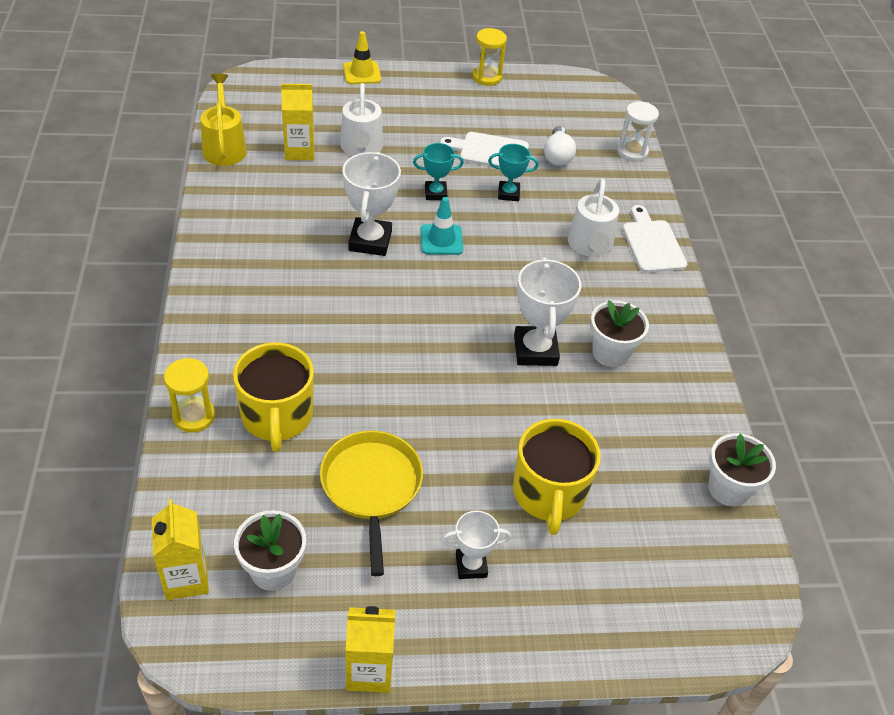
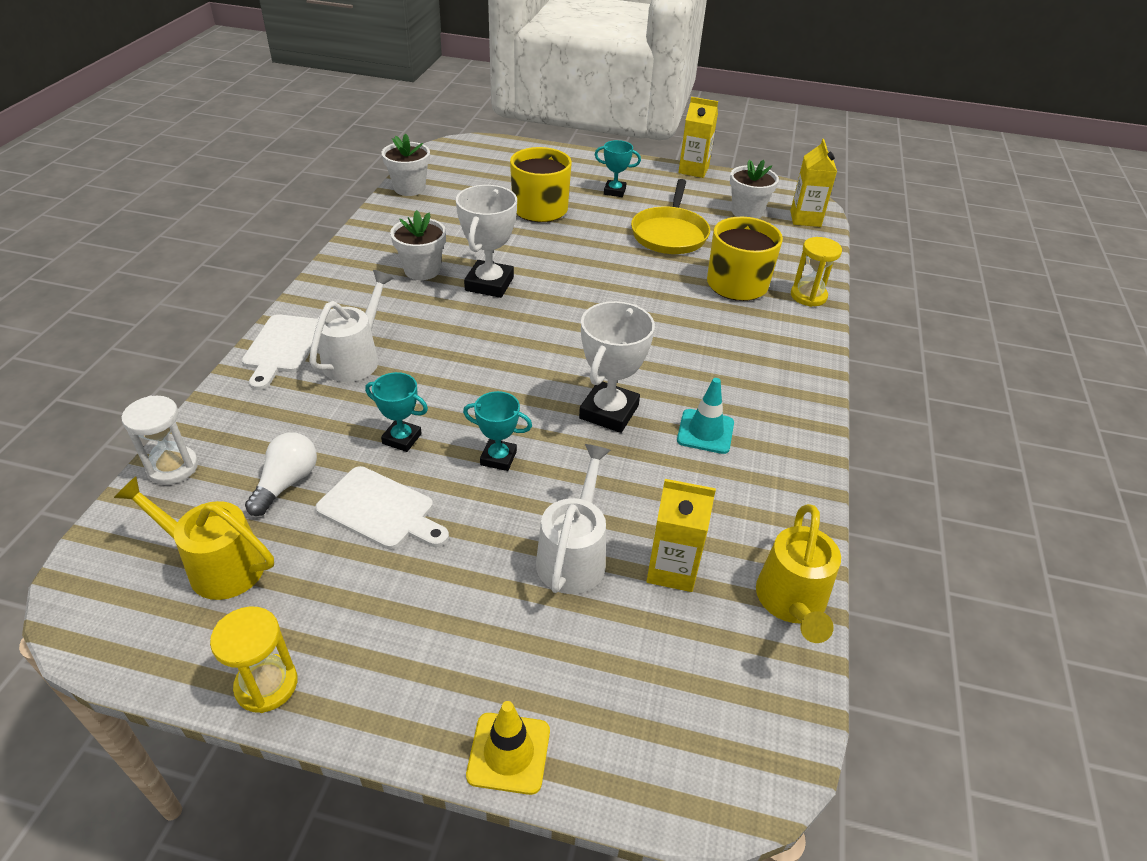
camera: 160 degrees left, 5 degrees down
turquoise traffic cone [420,197,463,255] -> turquoise traffic cone moved to [677,378,734,454]
white trophy [441,511,511,579] -> turquoise trophy [595,140,641,197]
none -> yellow watering can [114,477,274,600]

